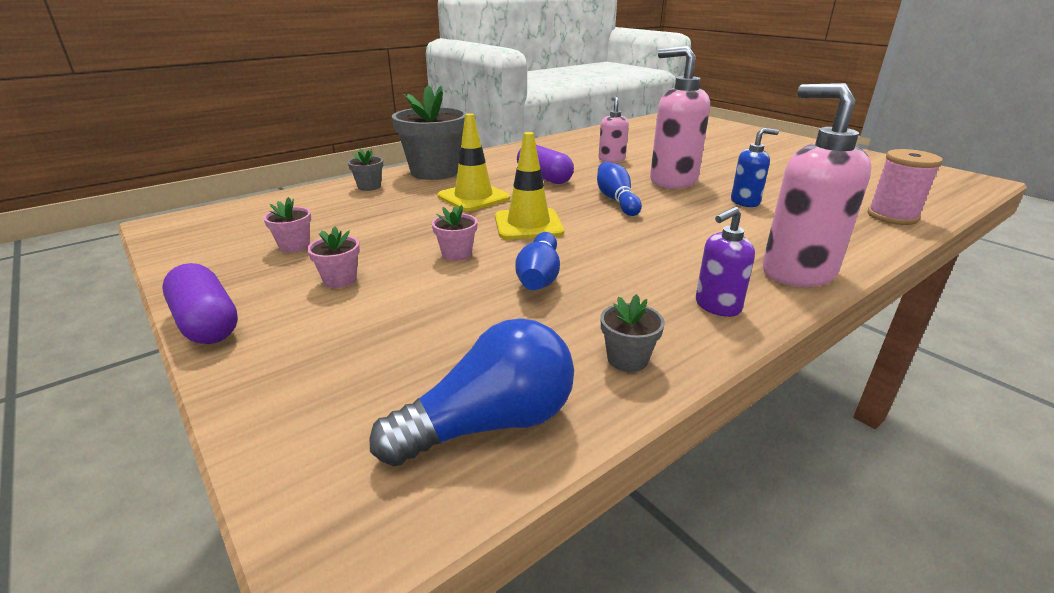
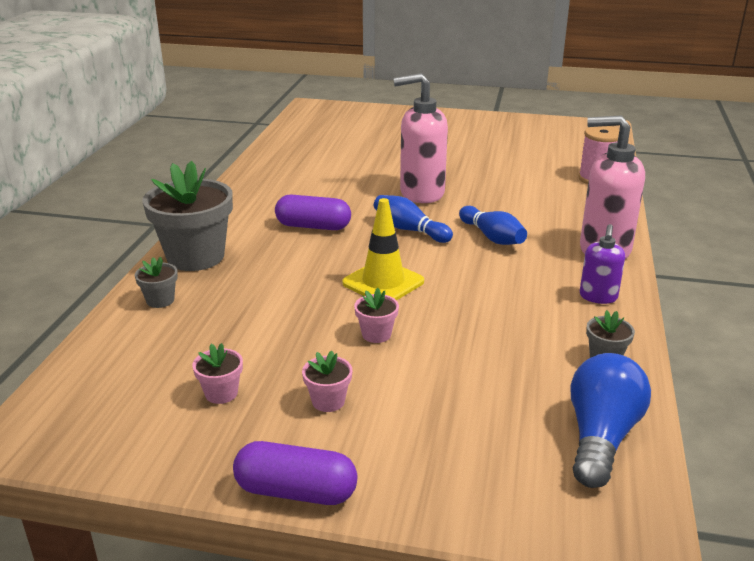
camera: 40 degrees left, 0 degrees up
yellow traffic cone [437,113,510,211] -> none
blue bowling pin [515,232,560,290] -> blue bowling pin moved to [459,206,527,245]
pink soap dispenser [598,97,629,162] -> none
blue soap dispenser [731,128,779,207] -> none

